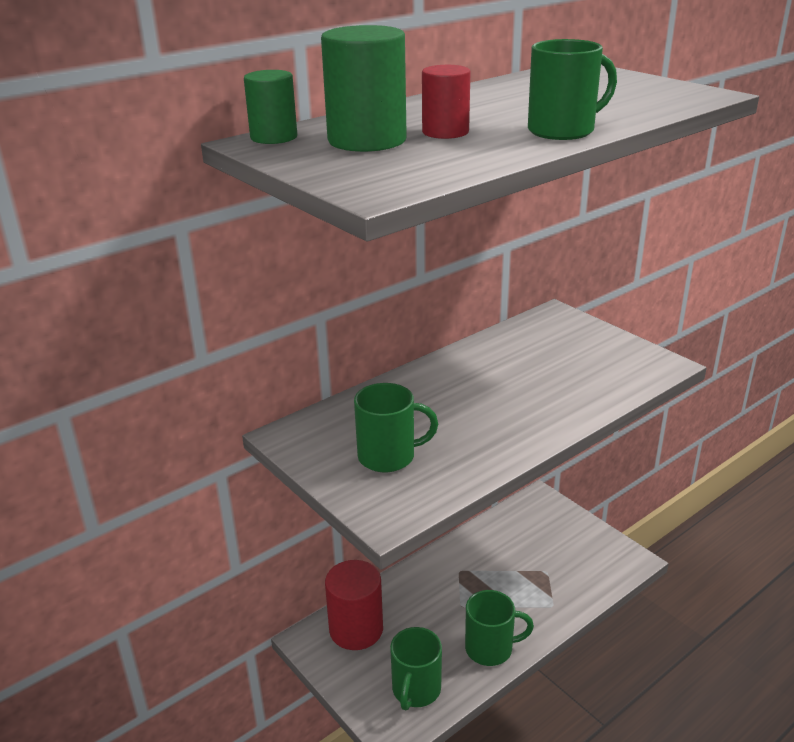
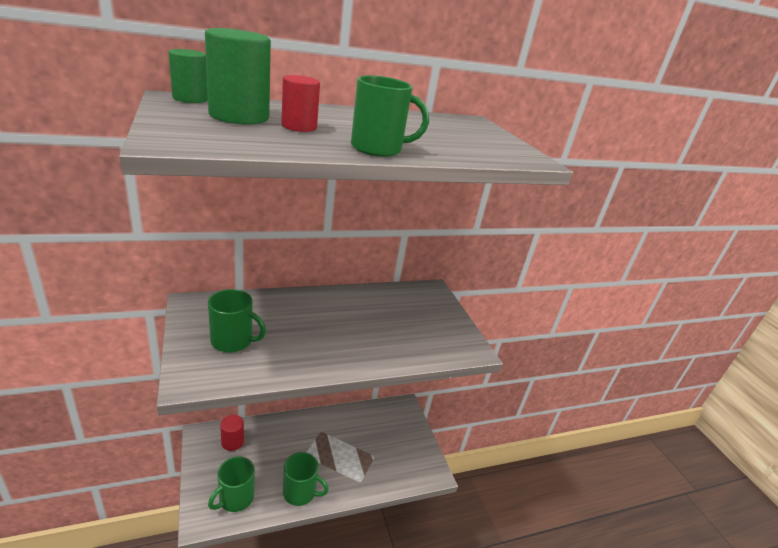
camera: 15 degrees right, 0 degrees up
red cylinder [325,560,383,650] -> red cylinder [220,415,244,451], size x0.61

